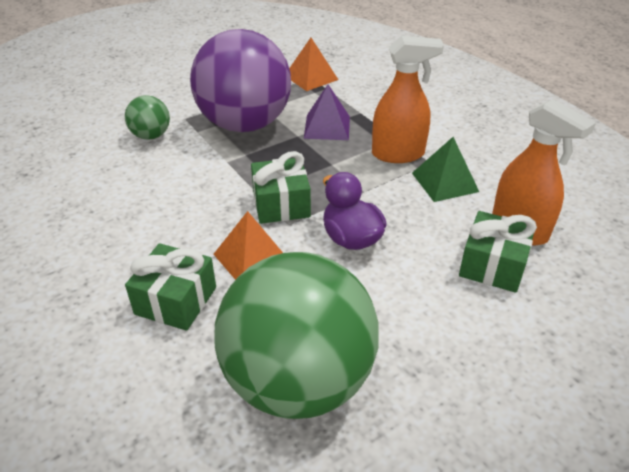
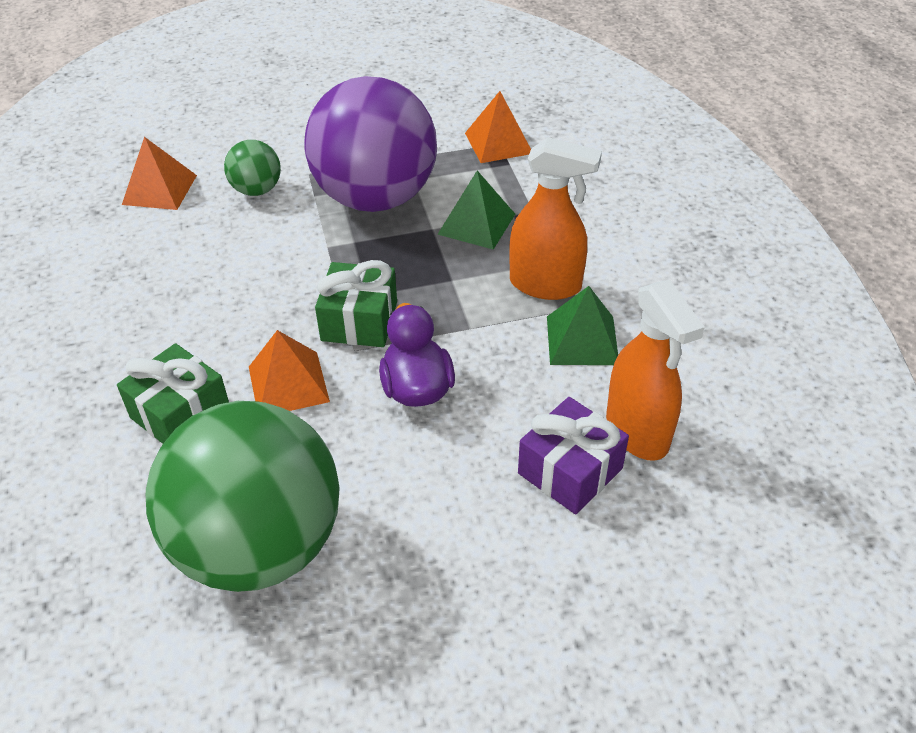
camera: 20 degrees right, 5 degrees up
purple pyramid [304,84,350,140] -> green pyramid [437,171,515,250]
green gift [459,211,537,293] -> purple gift [518,397,629,514]
none -> orange pyramid [122,137,197,210]

